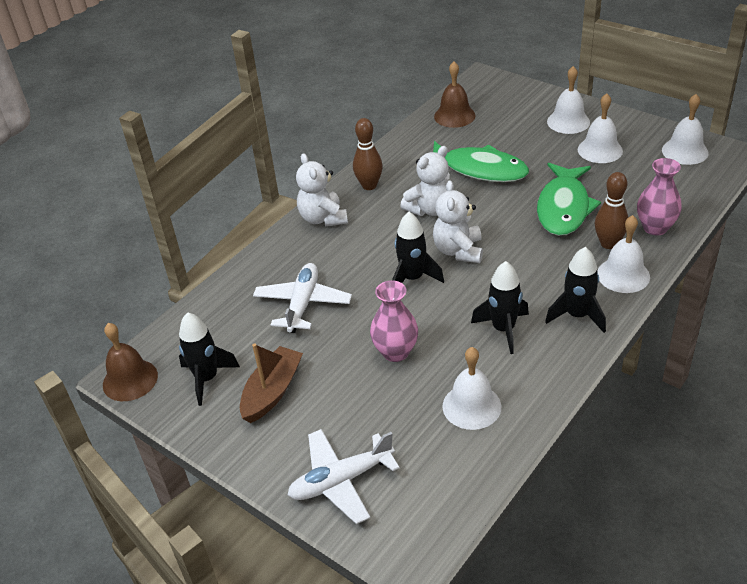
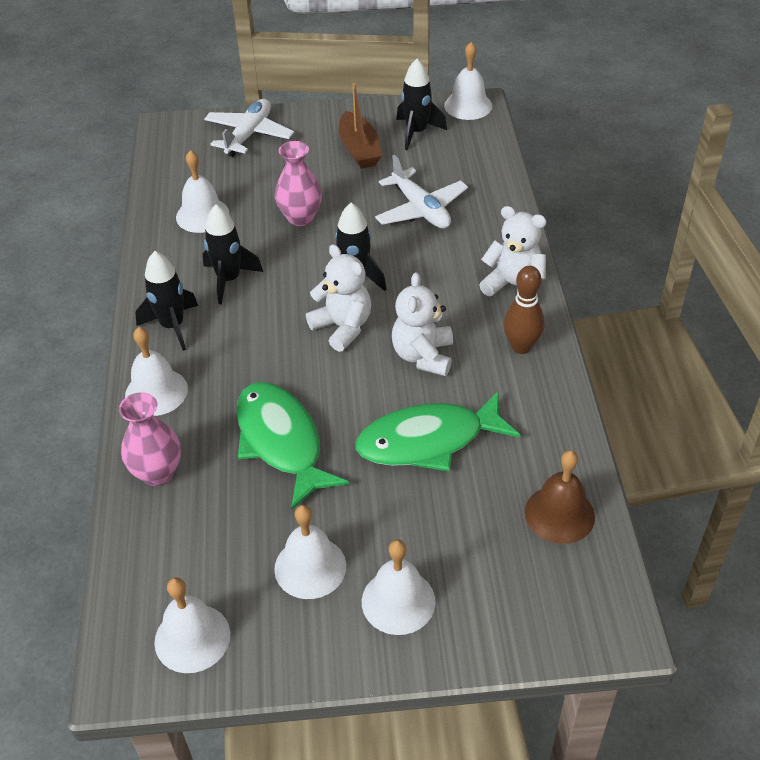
camera: 135 degrees right, 5 degrees up
brown bell [103,323,158,401] -> white bell [444,42,492,120]
brown bowling pin [595,172,628,249] -> none

